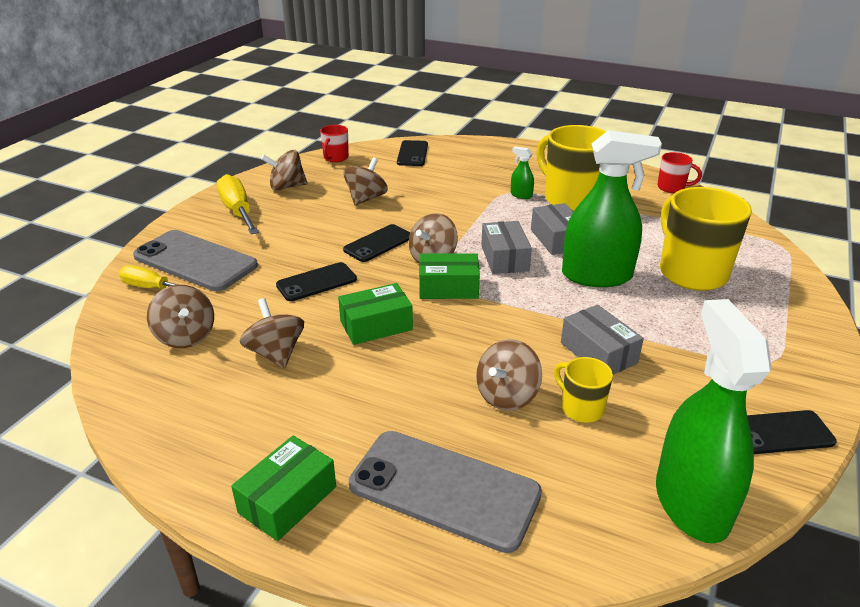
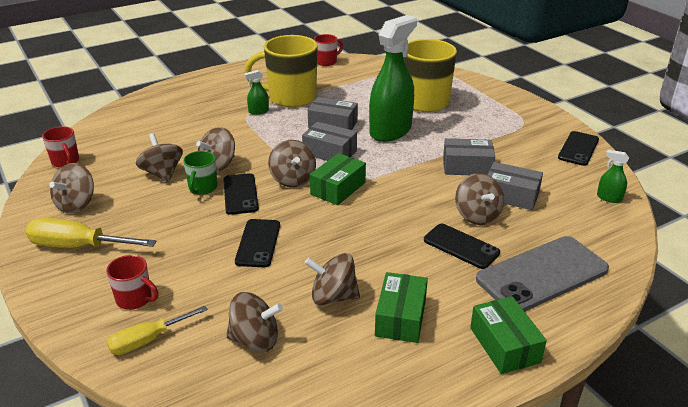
camera: 55 degrees left, 0 degrees up
grey phone [133,230,258,291] -> red mug [106,255,159,310]
green box [338,283,413,345] -> green box moved to [375,272,428,343]
black phone [397,140,428,166] -> black phone moved to [424,224,500,269]
yellow mug [554,357,613,423] -> grey box [487,162,543,210]
green spray bottle [656,299,772,543] -> green spray bottle [597,150,629,203], size x0.40
none -> green mug [183,151,217,195]
none -> brown spinning top [196,127,235,172]

